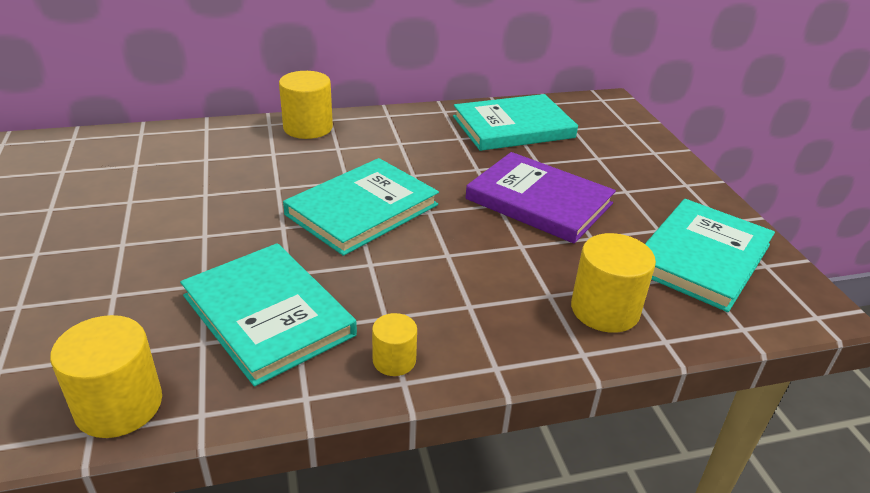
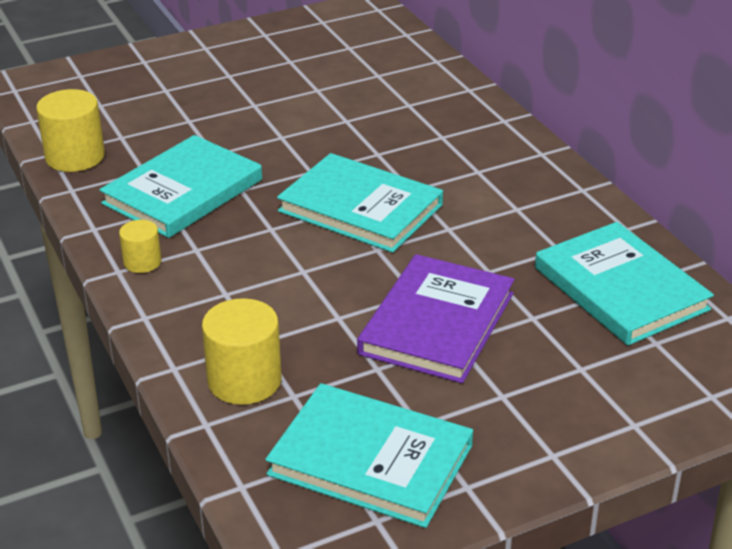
camera: 80 degrees right, 0 degrees up
yellow cylinder [279,71,333,139] -> none

